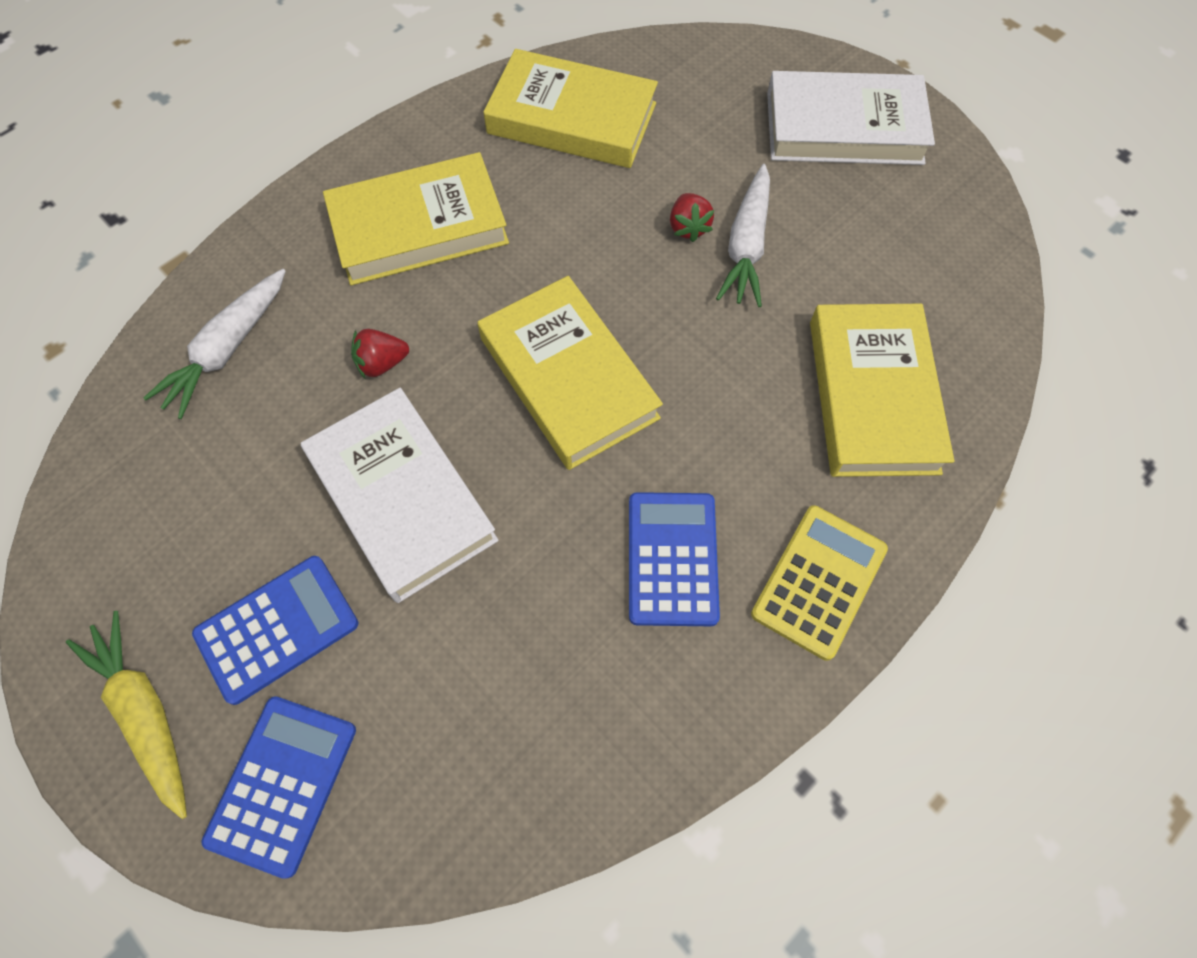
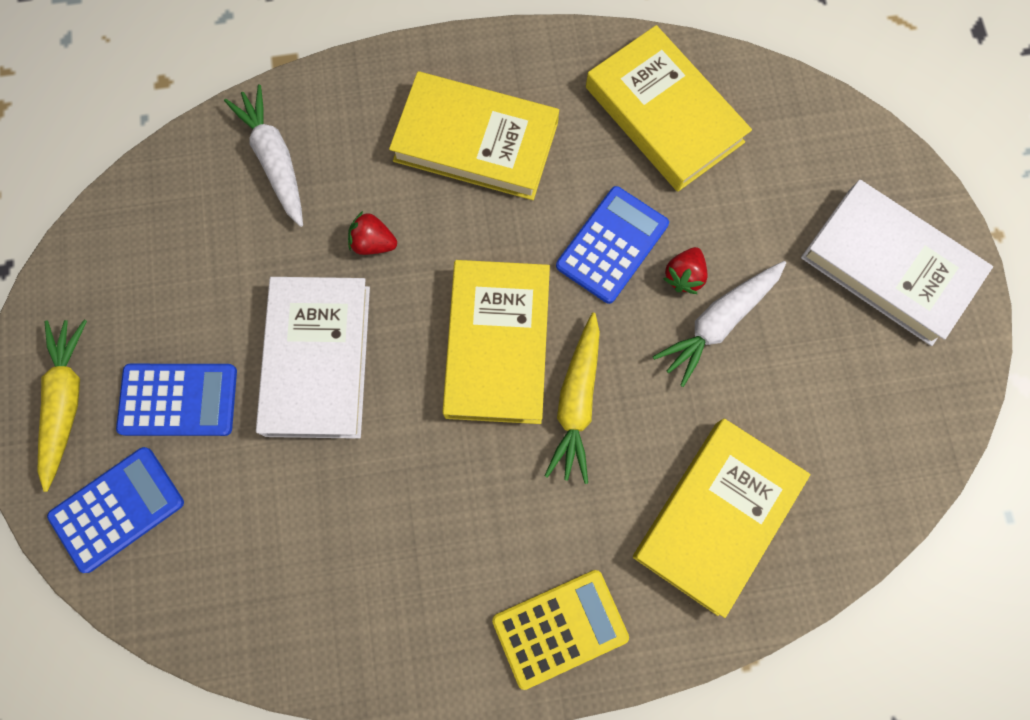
camera: 35 degrees right, 10 degrees up
white carrot [143,269,286,419] -> white carrot turned 90 degrees clockwise [224,84,303,227]
blue calculator [629,492,720,626] -> blue calculator moved to [556,186,669,304]
none -> yellow carrot [545,313,600,484]

